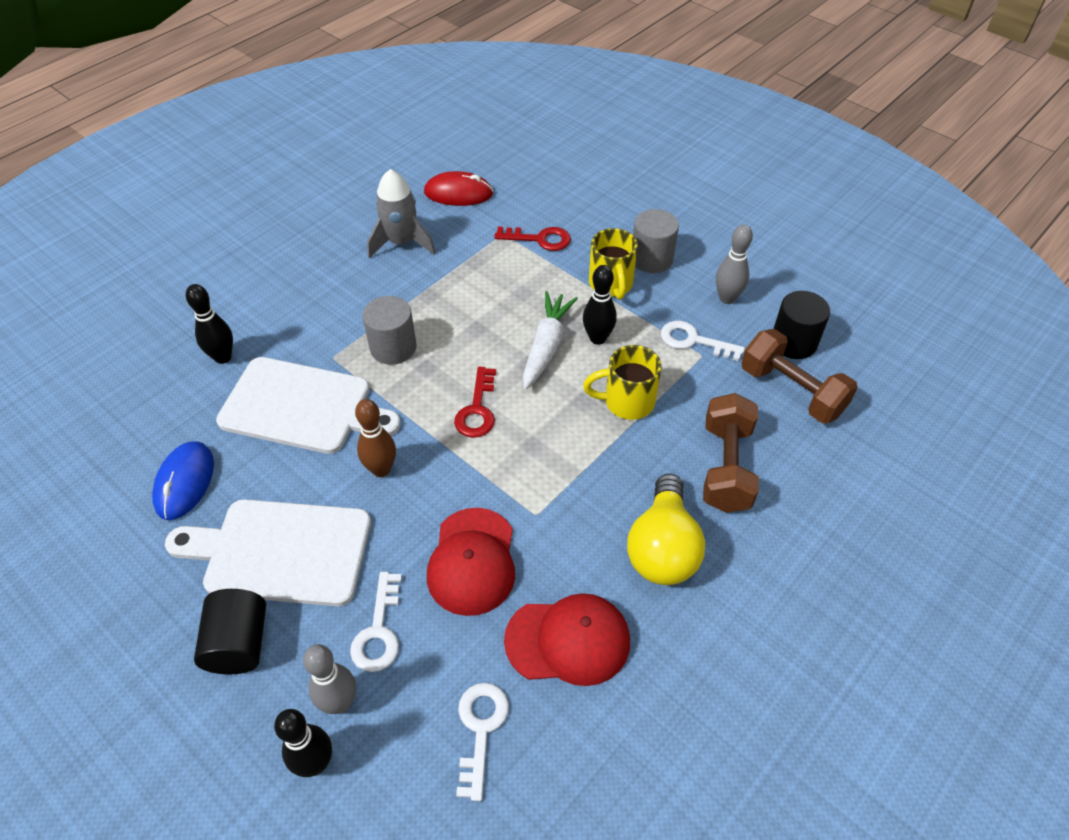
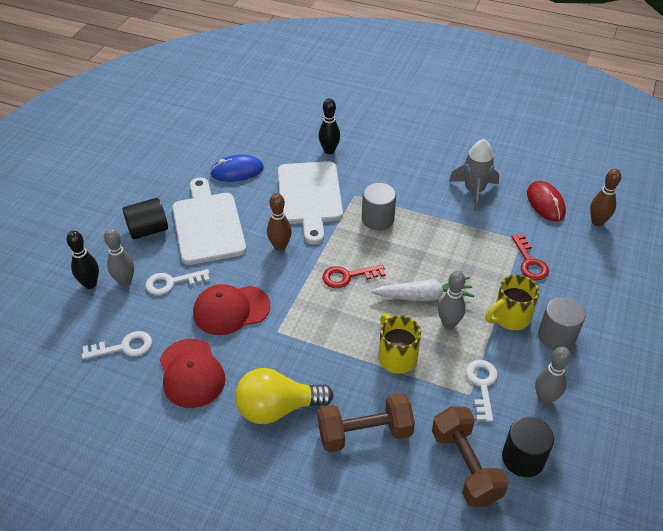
camera: 70 degrees right, 5 degrees down
black bowling pin [583,265,617,345] -> grey bowling pin [438,271,466,329]
brown dumbbell [741,329,858,423] -> brown dumbbell turned 45 degrees counterclockwise [432,406,509,507]
none -> brown bowling pin [590,169,621,226]

